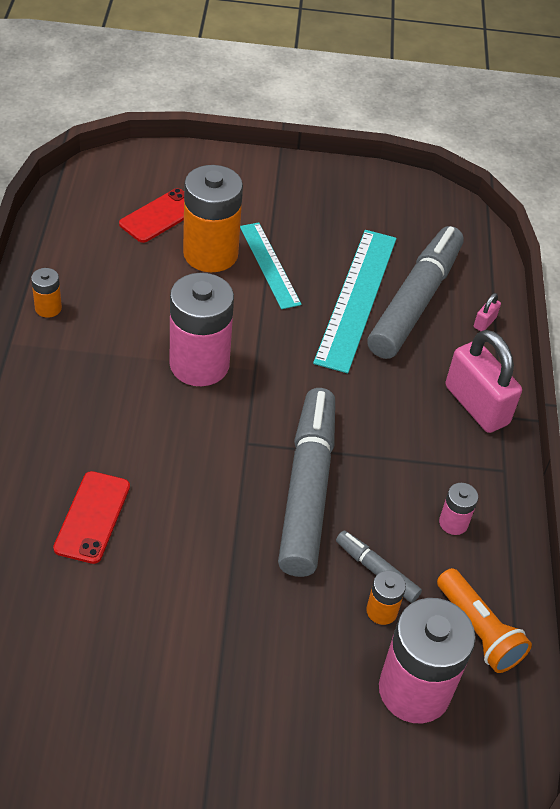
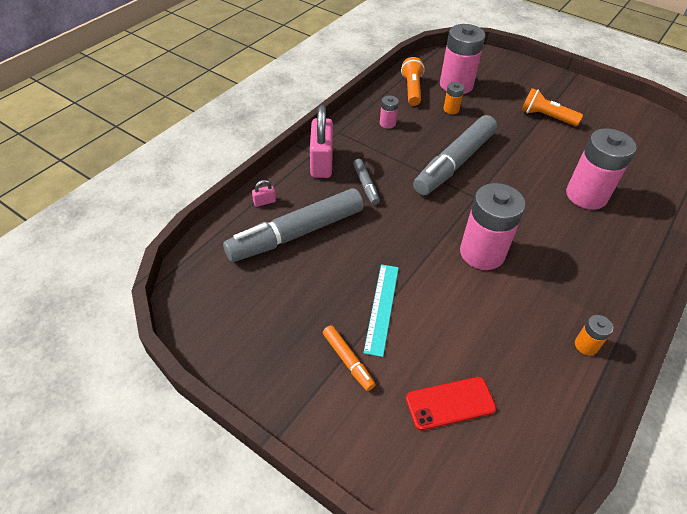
camera: 145 degrees left, 0 degrees up
red phone [53,471,130,564] -> pink battery [566,128,636,210]
orange battery [183,165,243,272] -> none
turquoise ruler [313,230,397,373] -> none
grey marker [336,530,422,603] -> grey marker moved to [353,159,380,205]
none -> orange marker [323,325,376,391]
none -> orange flashlight [521,88,583,126]

